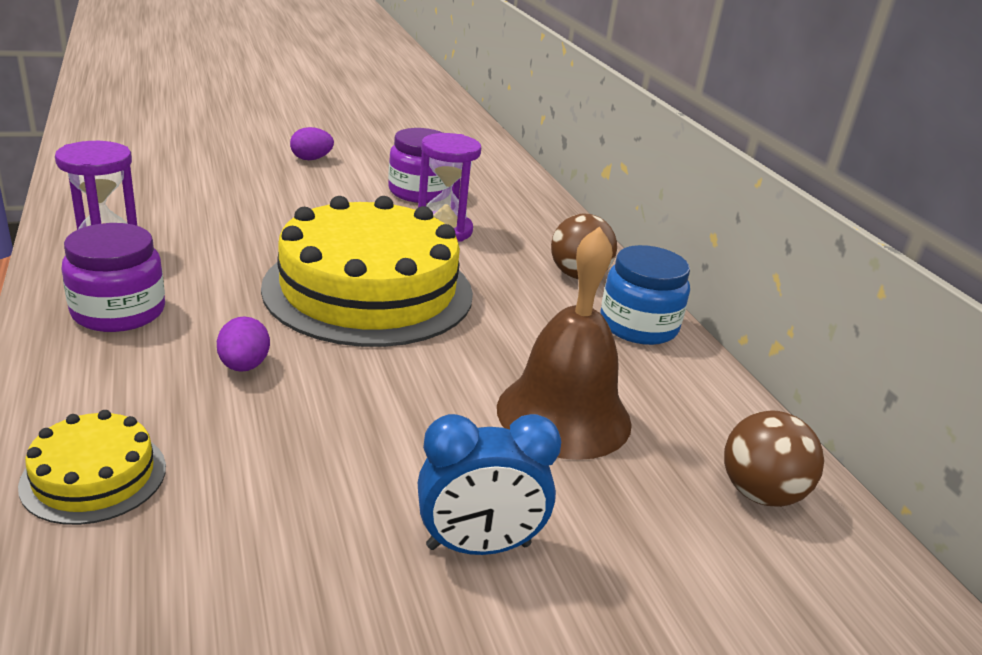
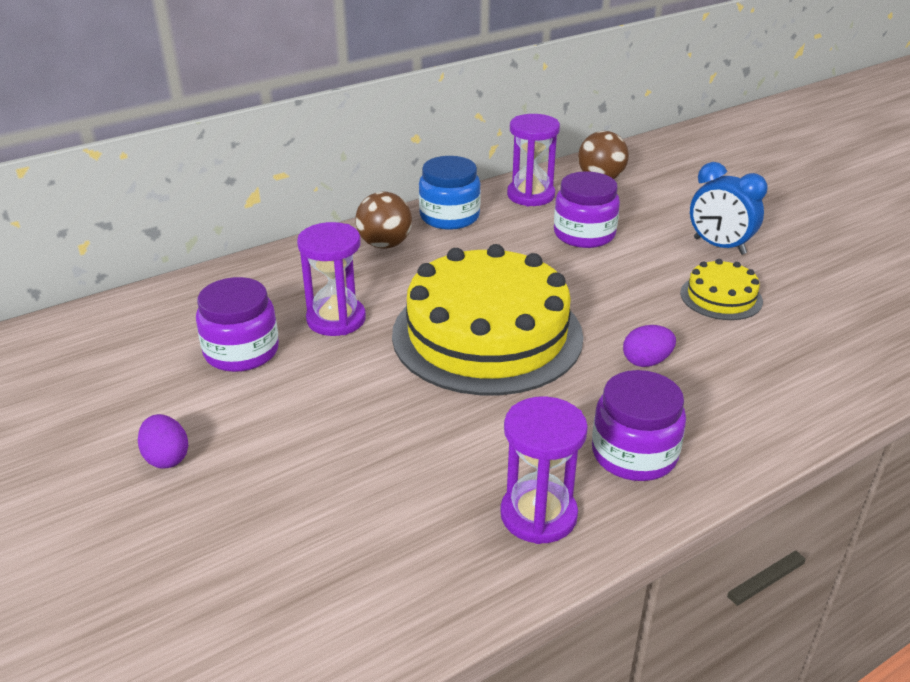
camera: 100 degrees left, 5 degrees up
yellow cake [18,410,166,525] -> yellow cake moved to [680,259,763,320]
blue clock [418,414,561,555] -> blue clock turned 150 degrees clockwise [690,162,768,255]
brown bell [497,226,632,460] -> purple jar [554,171,620,248]
none -> purple hourglass [507,114,560,206]

